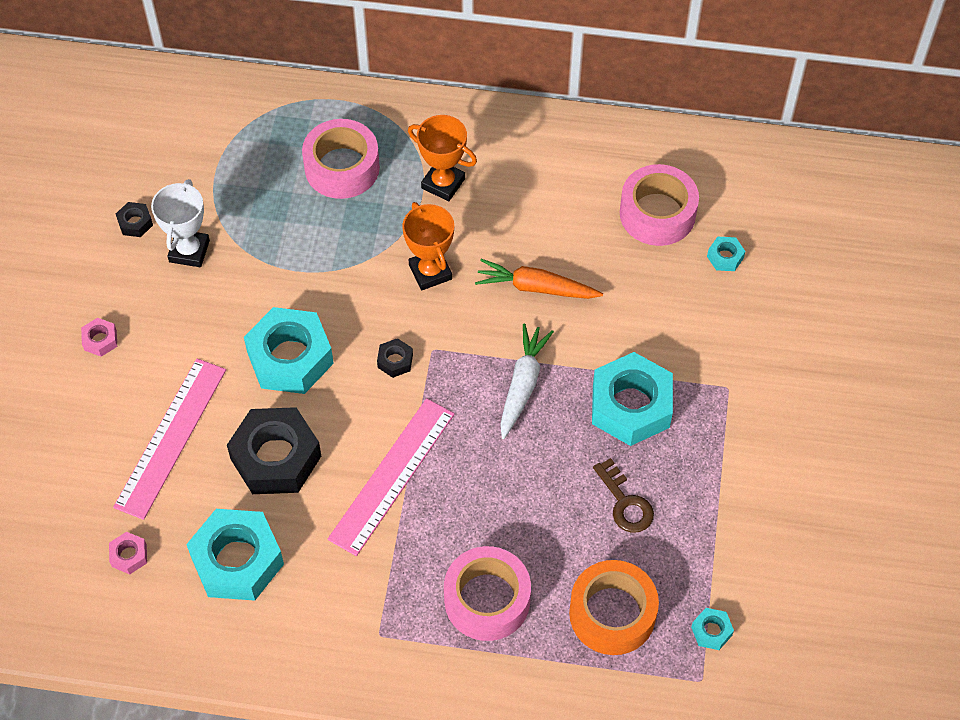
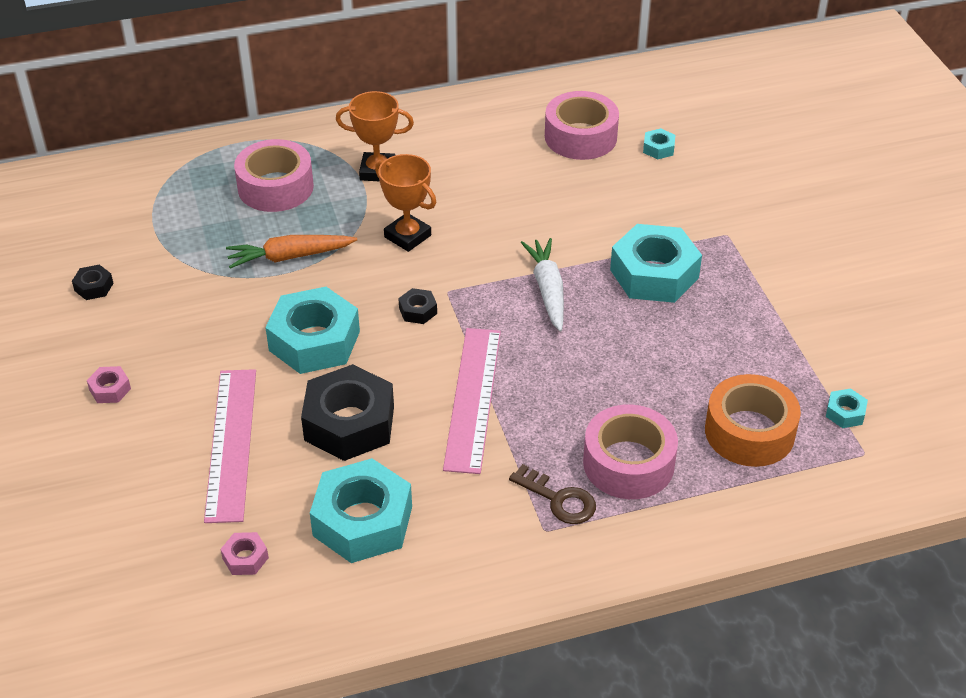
camera: 25 degrees left, 15 degrees down
white trophy [151,179,210,267] -> none
orange carrot [475,259,603,299] -> orange carrot moved to [226,235,357,269]
brown key [593,458,654,533] -> brown key moved to [509,464,596,524]

